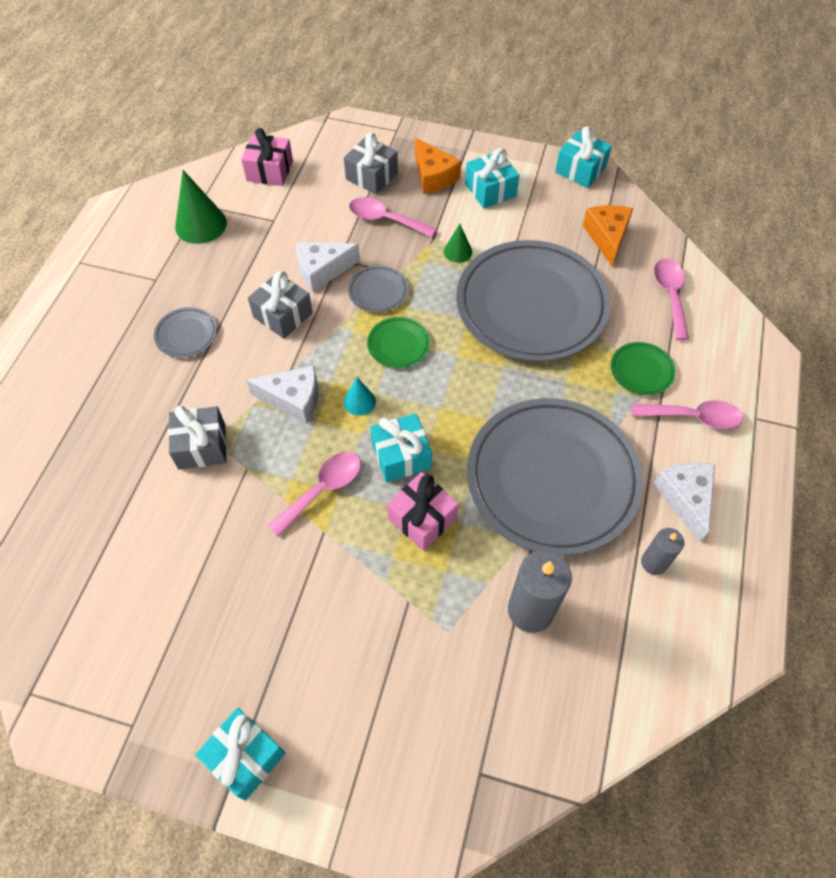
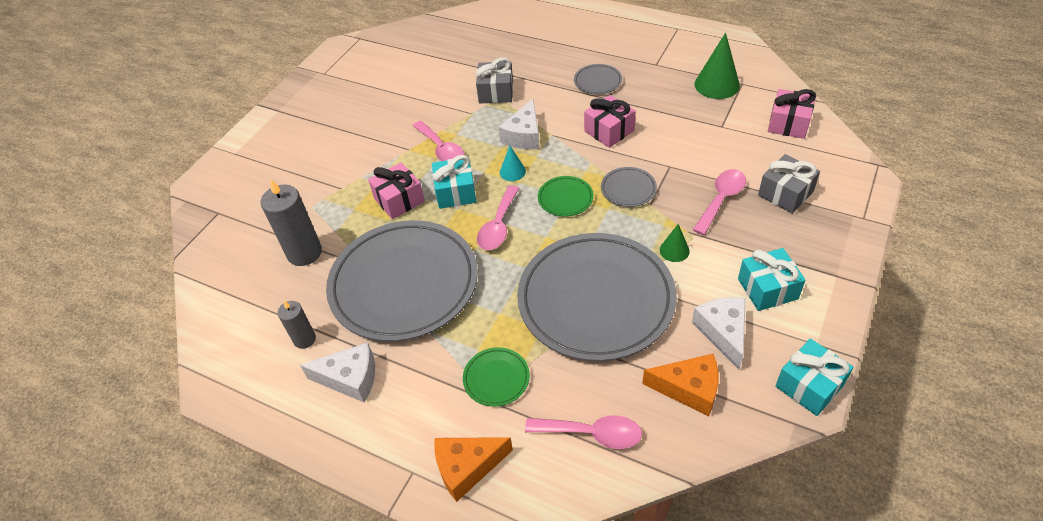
camera: 105 degrees right, 10 degrees down
turquoise gift [195,708,286,801] -> none
grey gift [248,271,313,339] -> pink gift [584,95,636,148]
white cheese [296,242,360,292] -> white cheese moved to [692,297,746,370]
orange cheese [415,138,461,194] -> orange cheese moved to [434,437,513,502]
pink spoon [632,400,743,429] -> pink spoon moved to [477,185,519,250]

